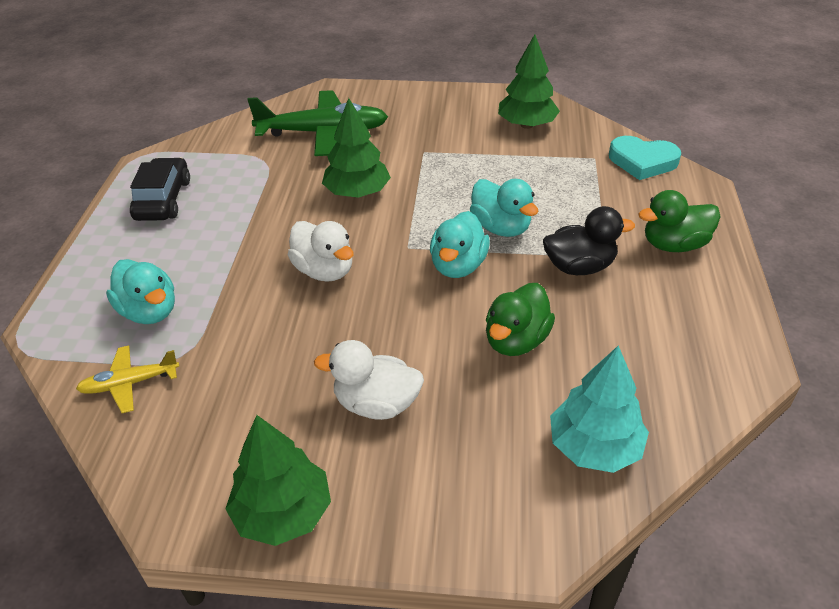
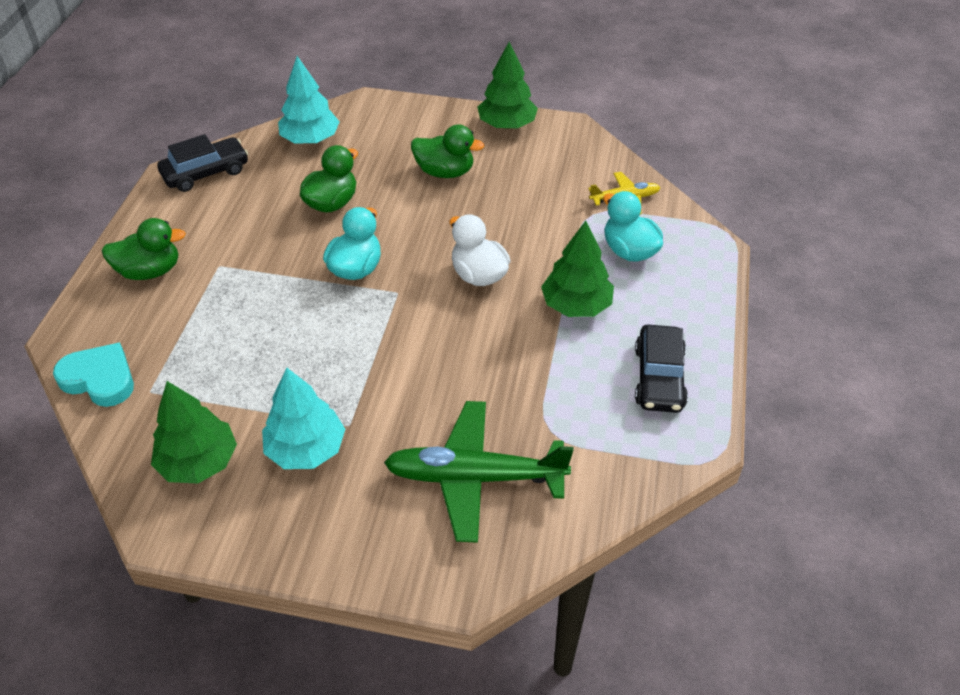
camera: 175 degrees left, 5 degrees up
white duck [314,340,424,420] -> green duck [411,124,485,178]
green tree [322,98,391,198] -> green tree moved to [541,221,614,317]
turquoise duck [470,179,538,237] -> none
black duck [543,206,635,275] -> none
none -> black car [157,134,248,192]
none -> turquoise tree [262,368,345,469]

